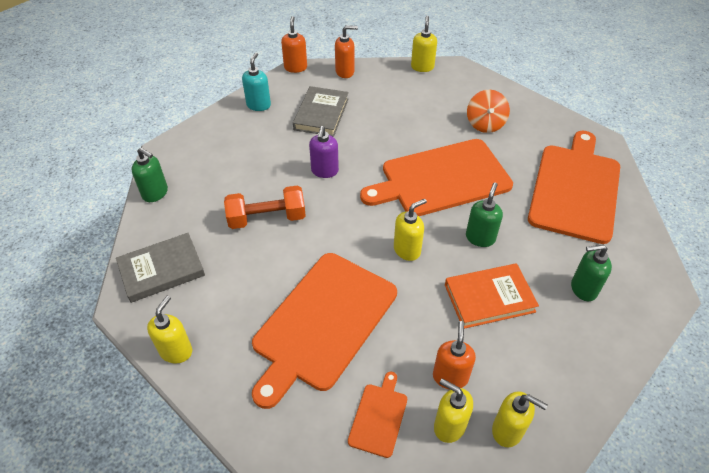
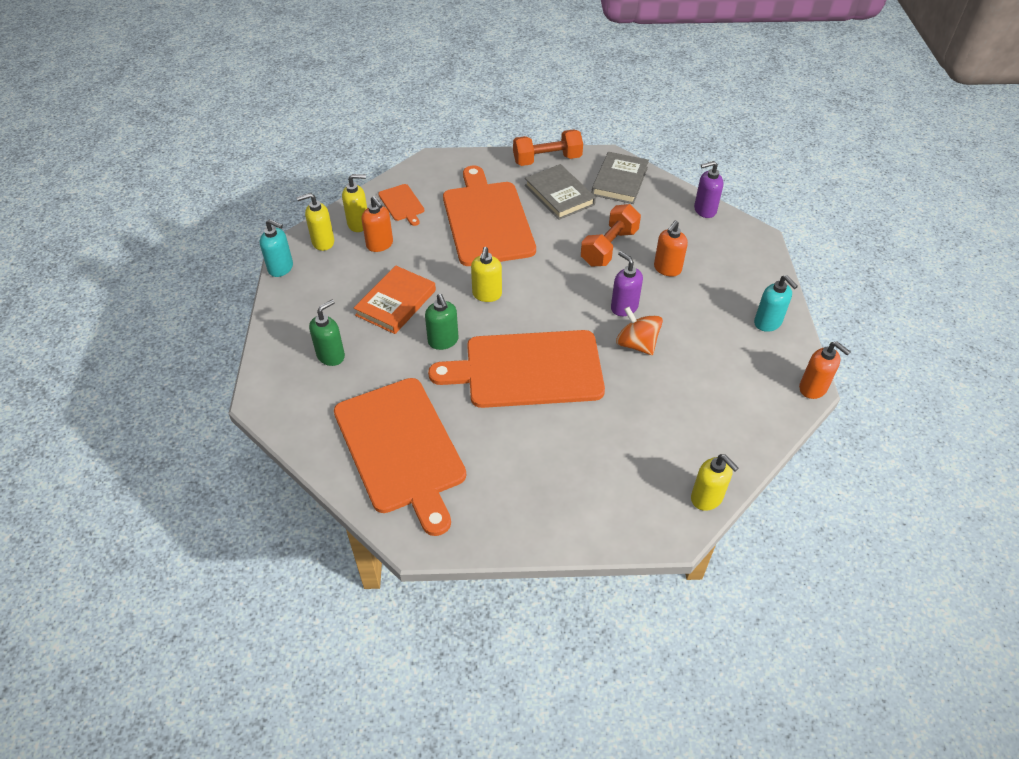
camera: 135 degrees right, 0 degrees up
green soap dispenser [132,148,168,202] -> purple soap dispenser [694,161,723,218]
yellow soap dispenser [147,296,192,364] -> orange dumbbell [513,129,583,166]
grey book [293,86,349,137] -> grey book moved to [525,164,596,220]
orange soap dispenser [335,25,358,78] -> orange soap dispenser moved to [654,221,688,277]
orange cutting board [360,139,513,216] -> orange cutting board turned 120 degrees counterclockwise [428,330,605,408]
orange spinning top [467,90,510,133] -> orange spinning top moved to [616,307,663,355]
none -> turquoise soap dispenser [260,219,293,277]

